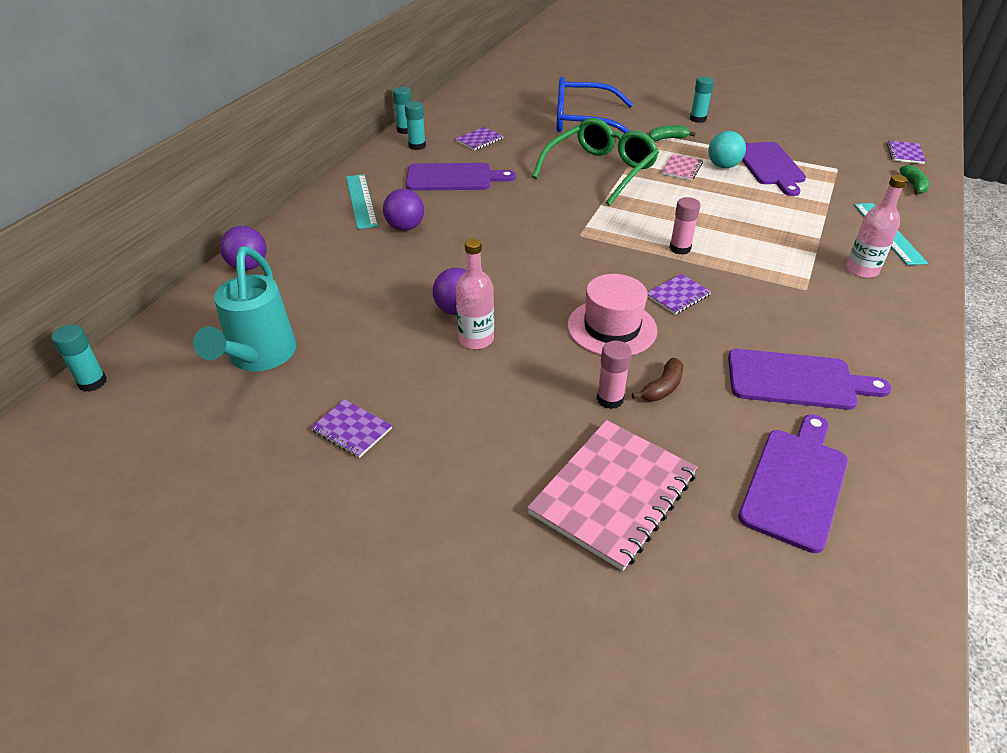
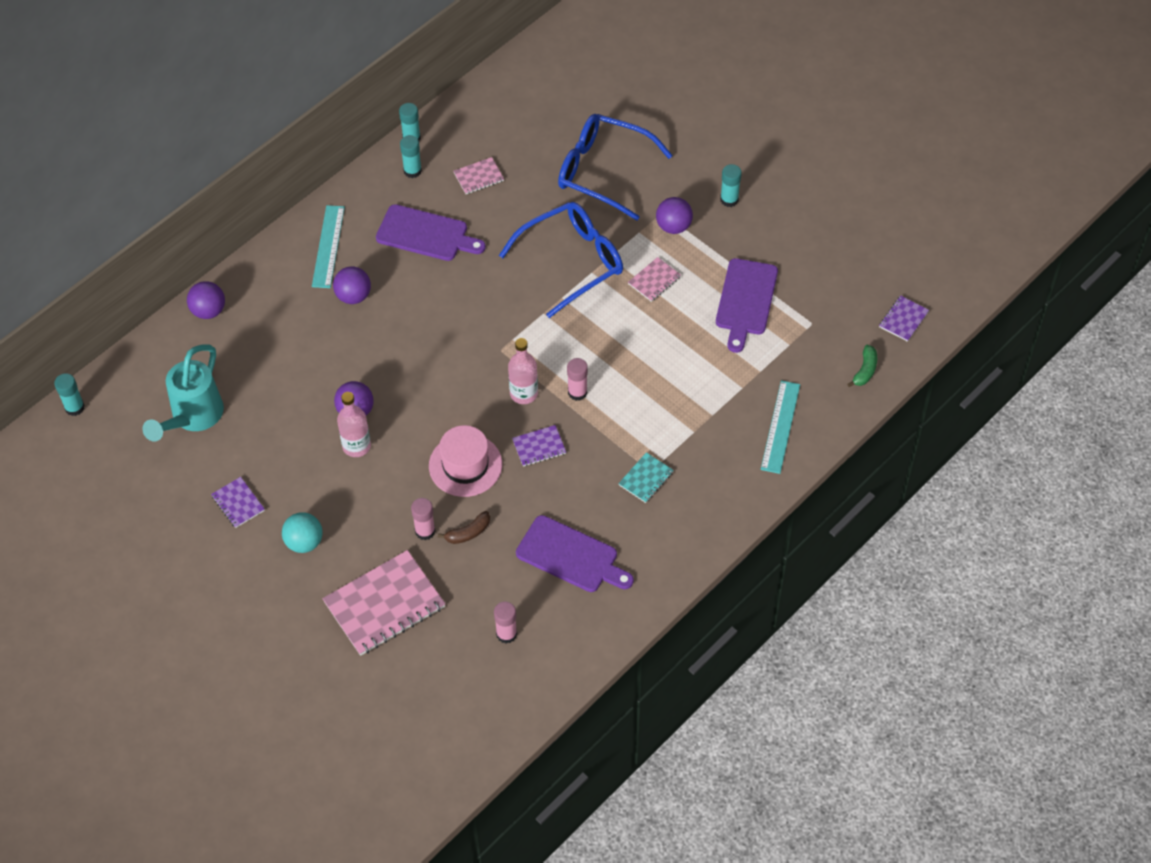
camera: 20 degrees right, 15 degrees up
purple notebook [455,127,503,150] -> pink notebook [454,157,504,194]
green glasses [532,118,659,206] -> blue glasses [499,202,623,318]
green banana [649,125,696,141] -> purple ball [656,197,693,234]
turquoise ball [708,131,746,168] -> turquoise ball moved to [282,513,323,553]
purple cutting board [738,414,848,553] -> pink glue stick [494,601,517,644]
pink bottle [846,175,907,278] -> pink bottle moved to [508,338,538,404]
none -> turquoise notebook [618,452,674,503]

